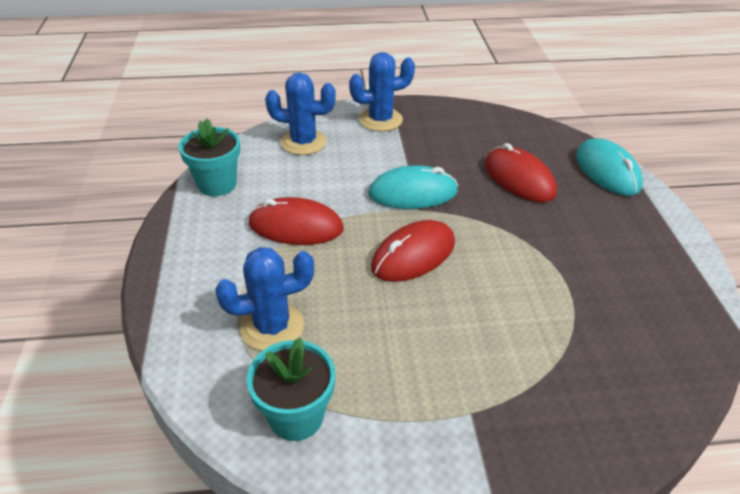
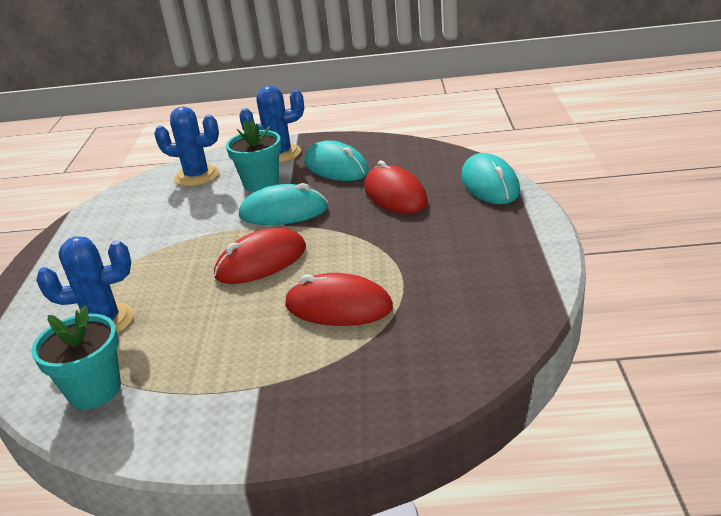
camera: 10 degrees right, 10 degrees down
turquoise flower pot [178,119,240,196] -> turquoise flower pot moved to [226,120,281,192]
red mouse [248,197,344,245] -> red mouse moved to [285,273,393,326]
none -> turquoise mouse [304,140,369,181]

